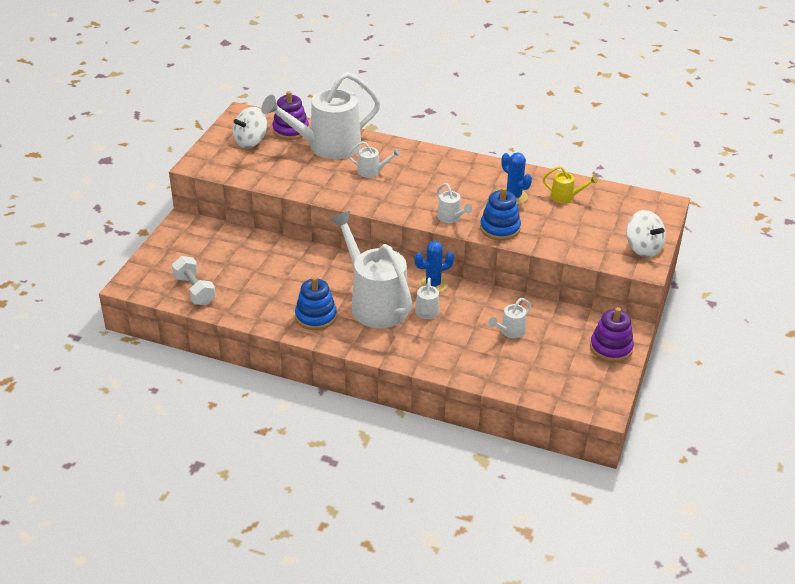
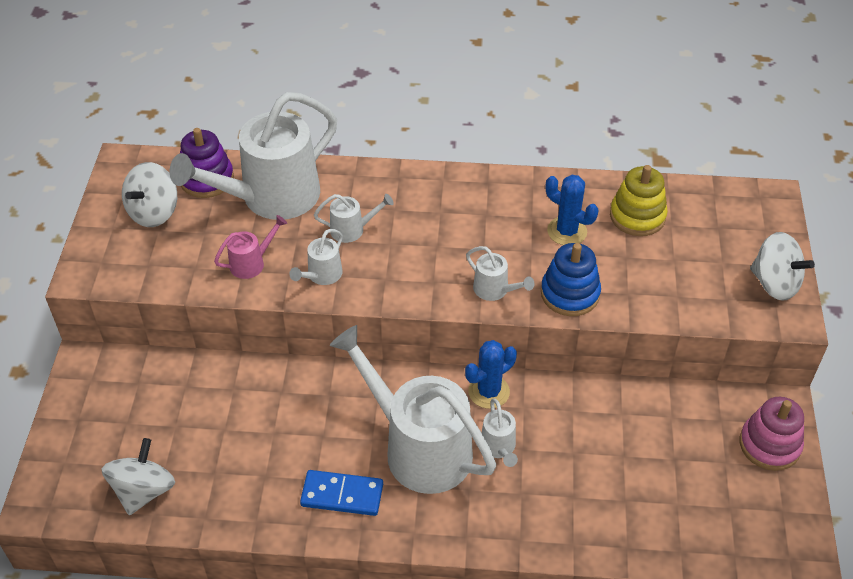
camera: 15 degrees left, 10 degrees up
white dumbbell [172,256,216,305] -> white spinning top [102,438,175,515]
blue stacking toy [295,276,337,330] -> blue domino [300,470,383,516]
white watering can [489,298,531,338] -> white watering can moved to [289,229,343,285]
yellow watering can [542,166,598,203] -> yellow stacking toy [610,165,668,236]
purple stacking toy [590,307,634,362] -> pink stacking toy [740,397,804,471]
none -> pink watering can [214,215,287,279]

